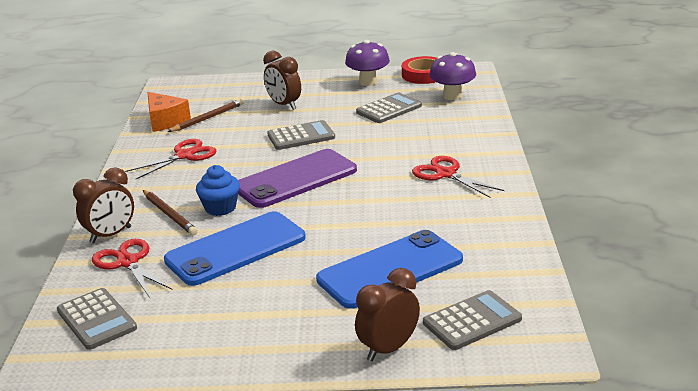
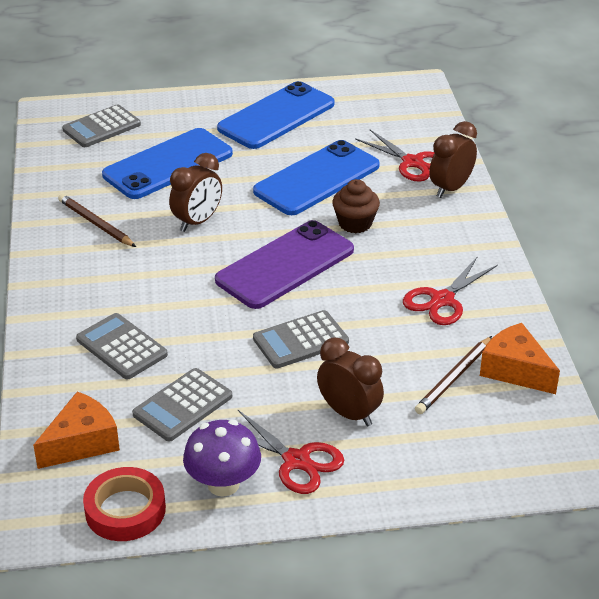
camera: 170 degrees right, 10 degrees up
grey calculator [57,288,137,350] -> grey calculator moved to [76,313,168,379]
brown pencil [143,190,198,235] -> brown pencil moved to [58,194,136,247]
blue cupcake [196,165,240,216] -> brown cupcake [332,179,380,233]
brown clock [355,268,420,361] -> brown clock moved to [169,153,222,232]
red scissors [412,156,505,198] -> red scissors moved to [238,410,344,494]
purple mushroom [429,52,476,100] -> orange cheese [33,391,120,469]
none -> blue phone [217,81,335,149]

